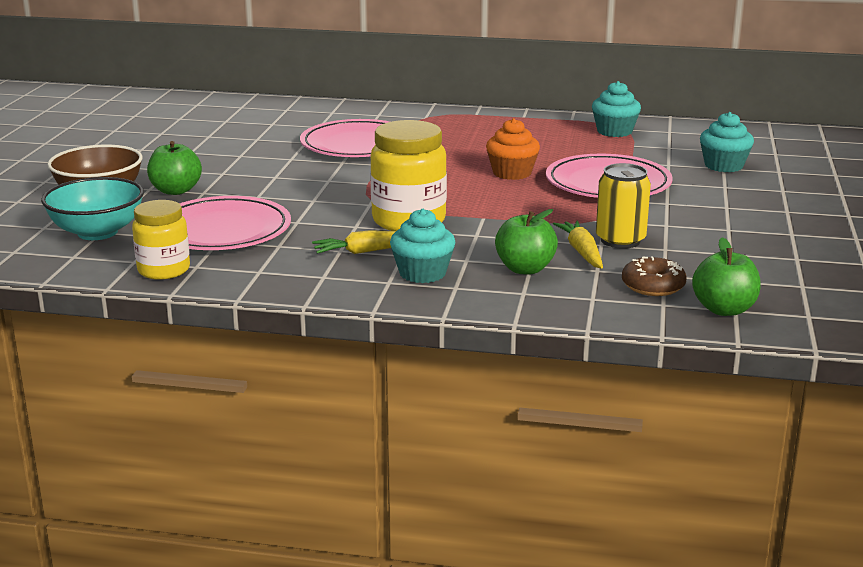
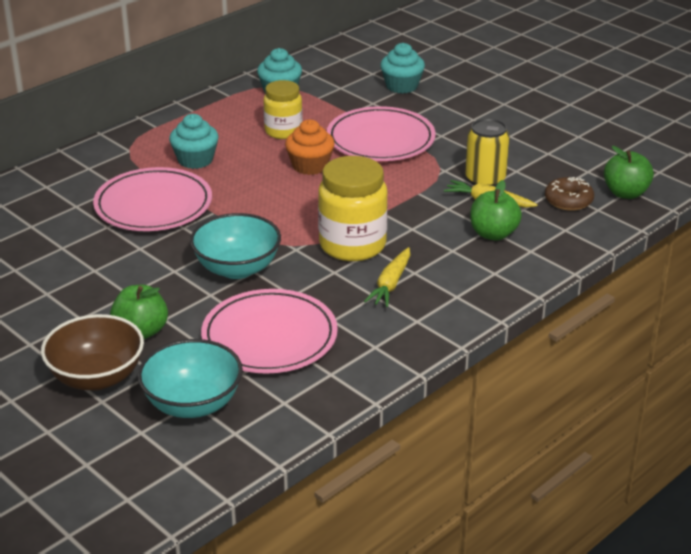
camera: 55 degrees left, 10 degrees up
yellow jar [132,200,190,280] -> yellow jar moved to [263,80,303,139]
turquoise cupcake [390,209,456,283] -> turquoise cupcake moved to [169,114,218,169]
none -> turquoise bowl [190,213,281,279]

